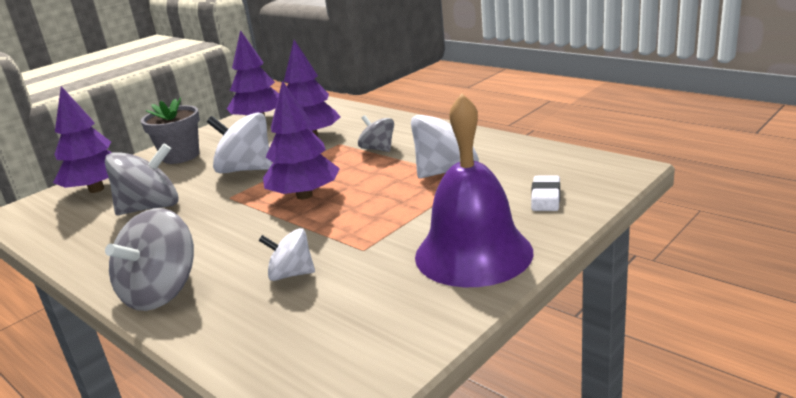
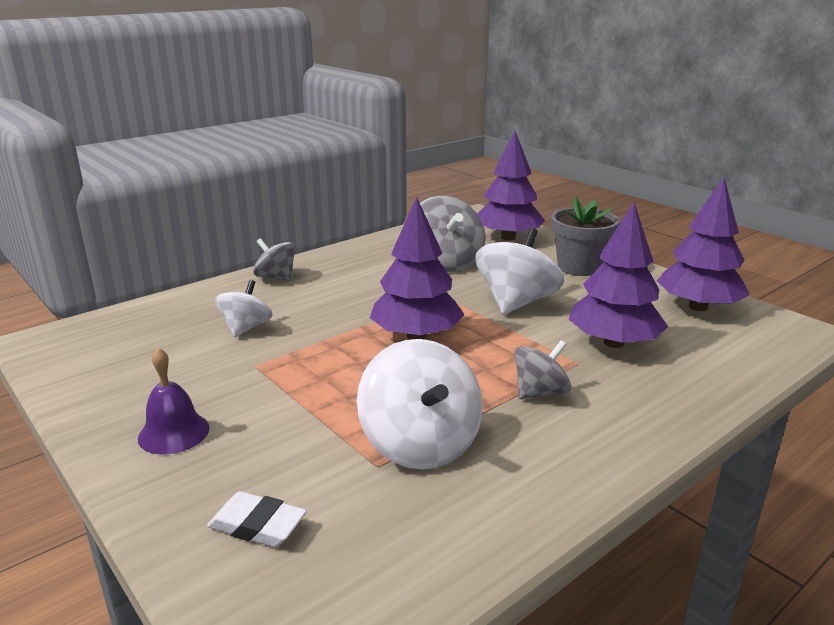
camera: 95 degrees right, 0 degrees up
grey spinning top [105,208,194,311] -> grey spinning top [253,238,295,281], size x0.59
purple bell [415,93,533,287] -> purple bell [138,348,210,455], size x0.48

